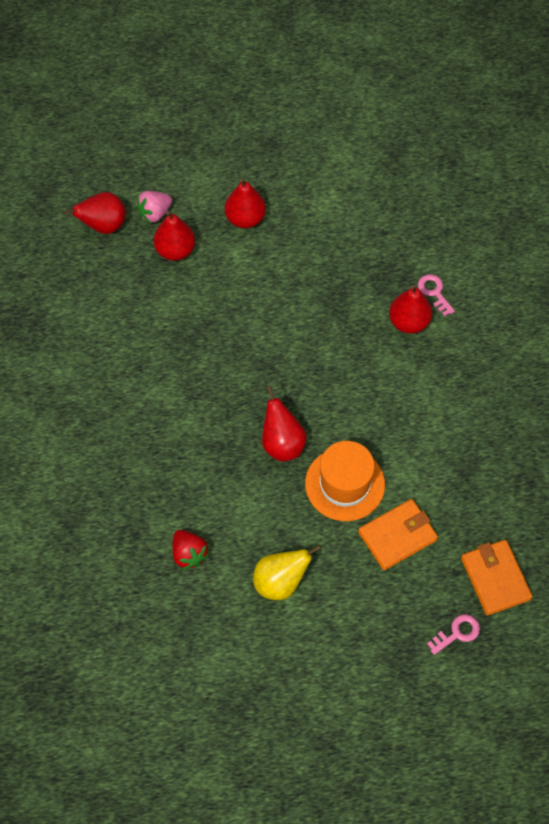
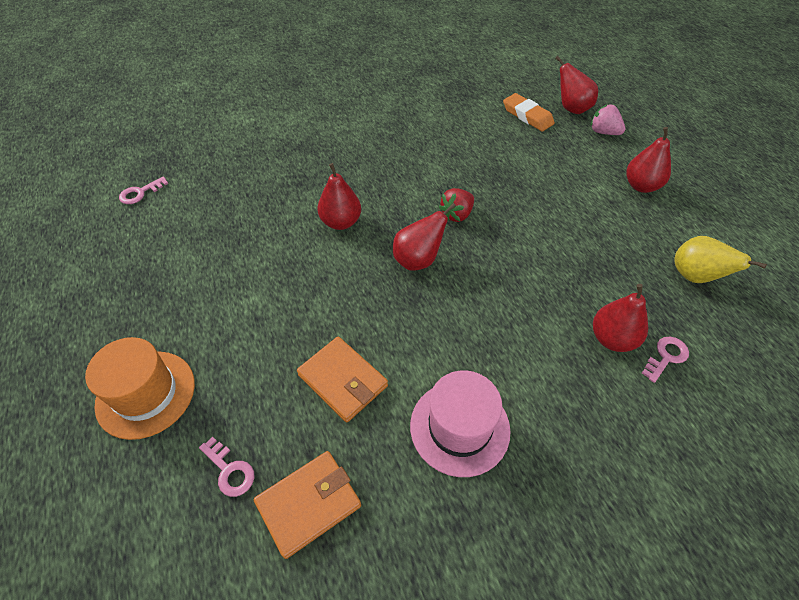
camera: 75 degrees right, 10 degrees down
red pear [153,211,195,261] -> red pear moved to [317,163,361,230]
red strawberry [172,530,209,570] -> red strawberry moved to [439,188,474,222]
yellow pear [253,545,321,600] -> yellow pear moved to [674,236,767,283]
orange hat [305,441,385,521] -> orange hat moved to [85,337,195,440]
none -> pink key [119,177,168,204]
none -> pink hat [410,370,511,477]
none -> orange eraser [503,93,555,131]

